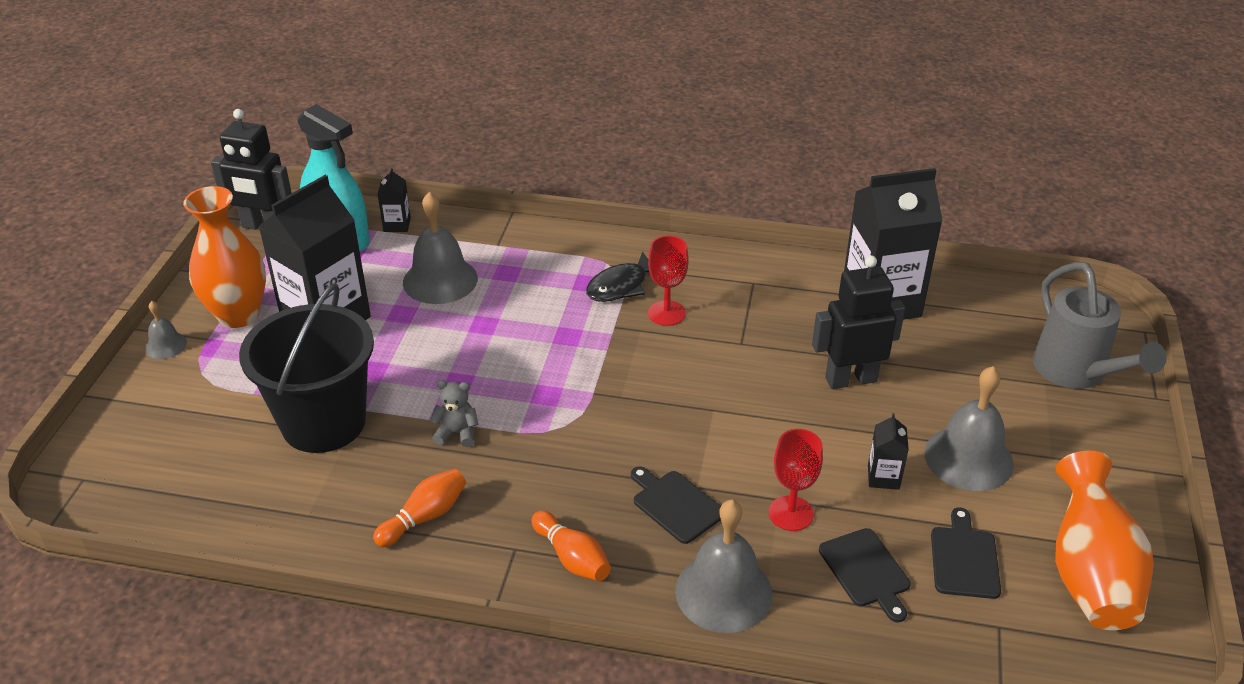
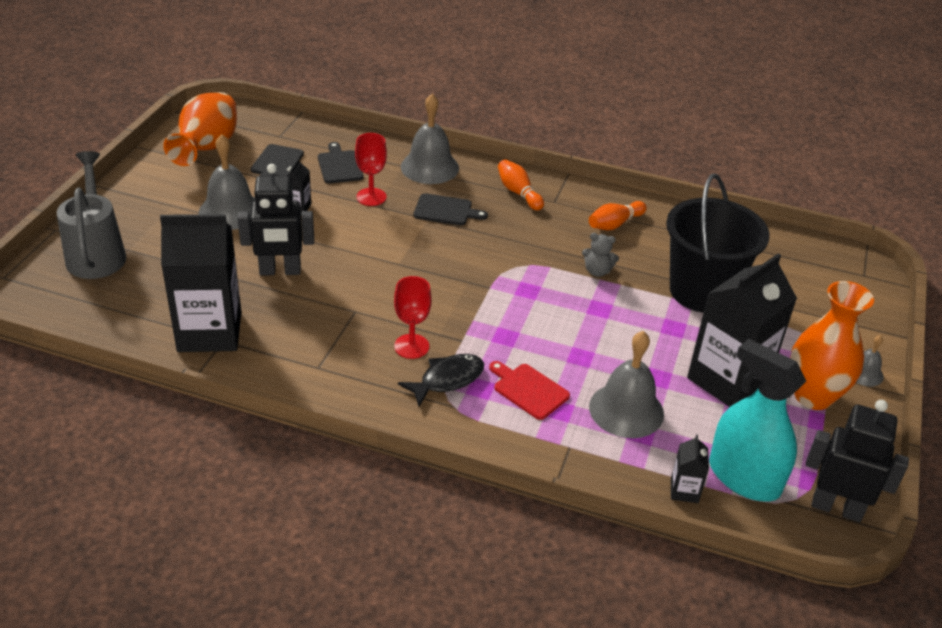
camera: 175 degrees left, 0 degrees up
black cutting board [631,466,721,544] -> black cutting board turned 45 degrees counterclockwise [413,193,488,225]
none -> red cutting board [489,361,570,420]

